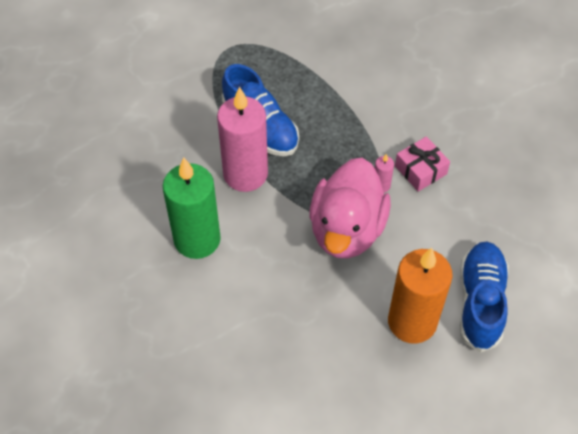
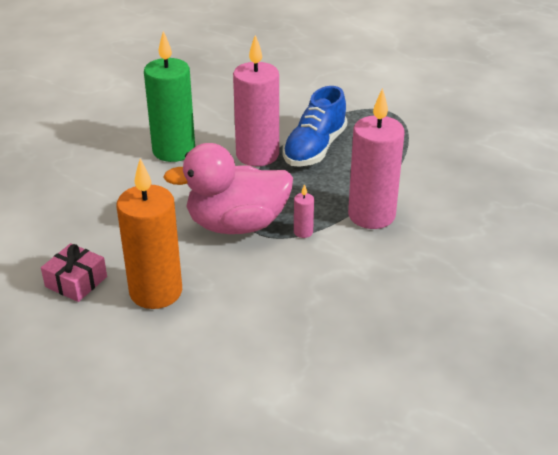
camera: 65 degrees right, 20 degrees down
pink gift [395,136,450,192] -> pink gift moved to [41,243,107,302]
blue shoe [460,242,509,353] -> none
none -> pink candle [348,88,405,229]

